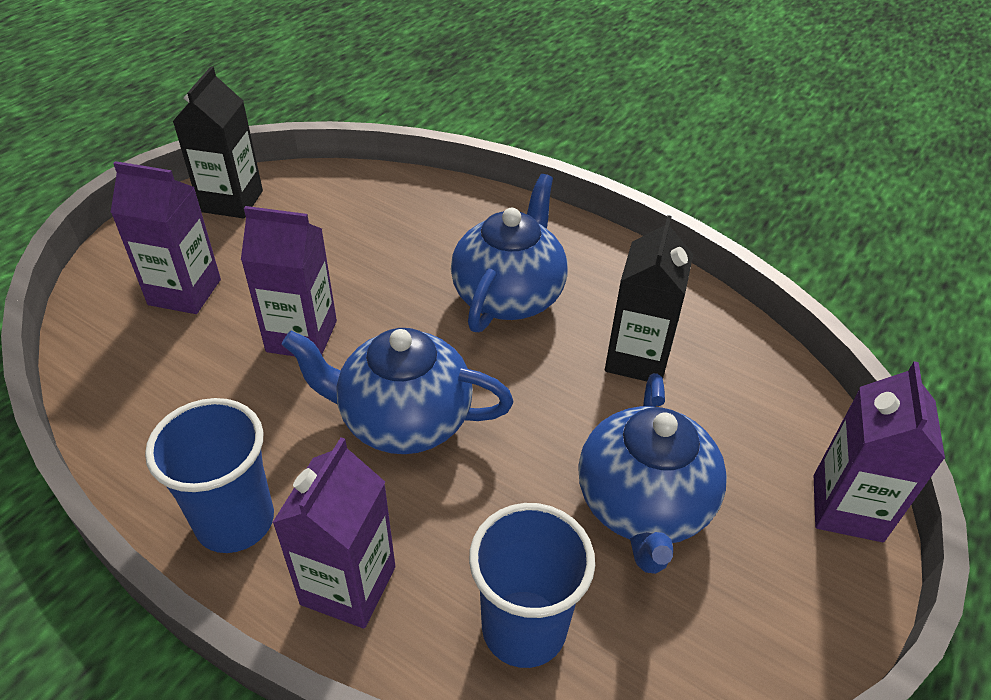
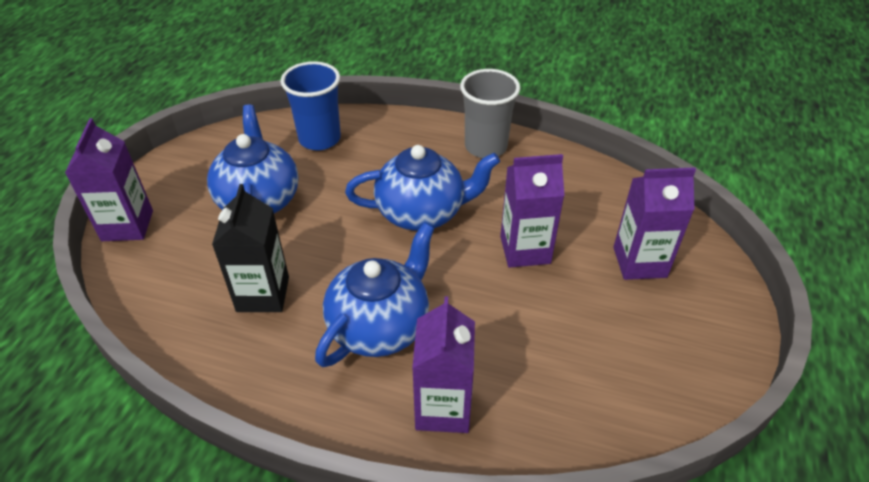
camera: 165 degrees right, 0 degrees up
blue cup [145,398,274,553] -> grey cup [460,69,520,158]
black carton [172,67,263,218] -> none
purple carton [272,437,395,629] -> purple carton moved to [412,296,475,433]
blue teapot [451,174,568,332] -> blue teapot turned 150 degrees counterclockwise [315,223,434,367]

